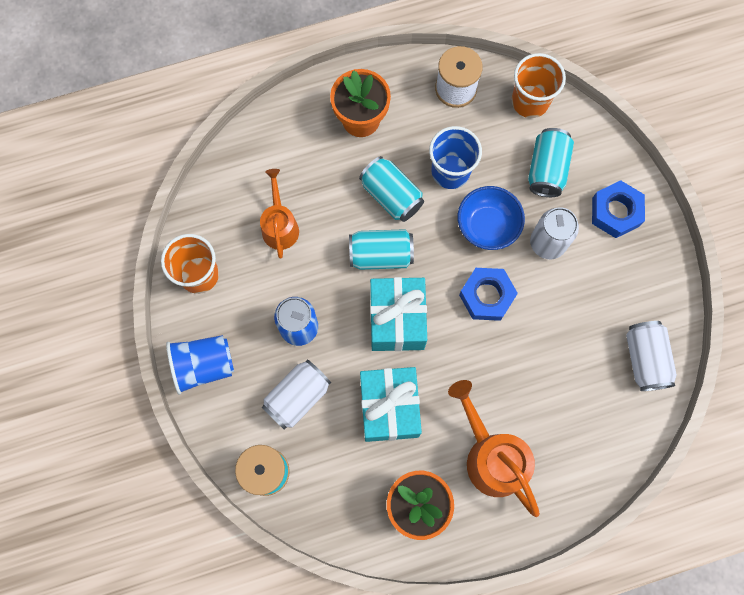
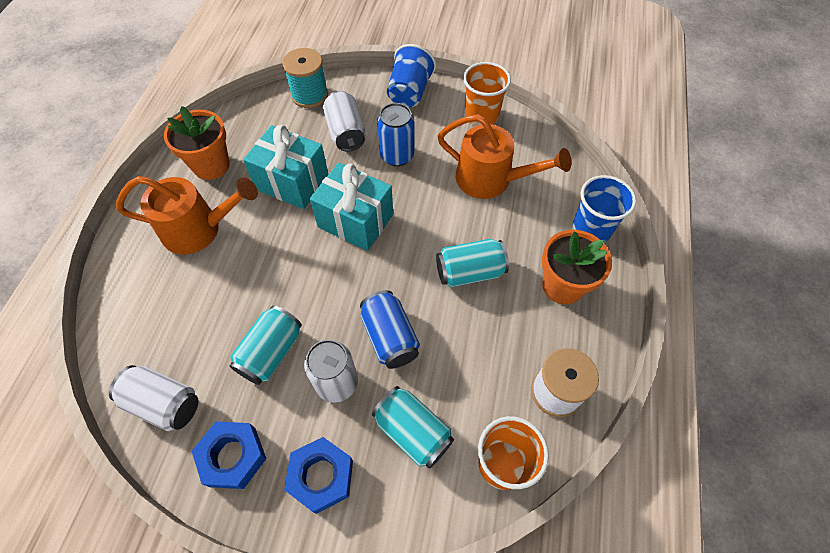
camera: 120 degrees right, 15 degrees down
orange watering can [260,169,299,259] -> orange watering can [438,114,571,199], size x1.55
turquoise can [349,229,414,270] -> turquoise can moved to [230,305,302,385]
blue cup [429,126,482,189] -> blue cup moved to [573,175,636,243]
blue bowl [457,186,525,250] -> blue can [360,290,420,369]
blue nut [459,268,518,321] -> blue nut moved to [192,421,266,489]

